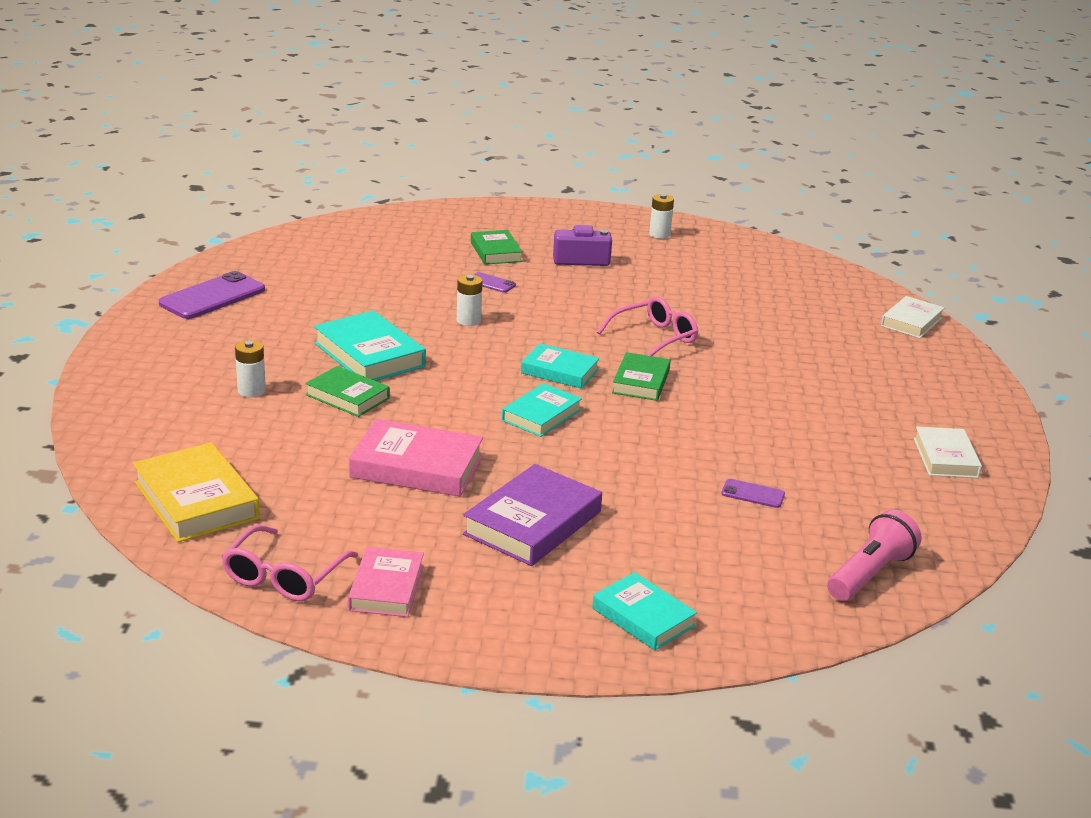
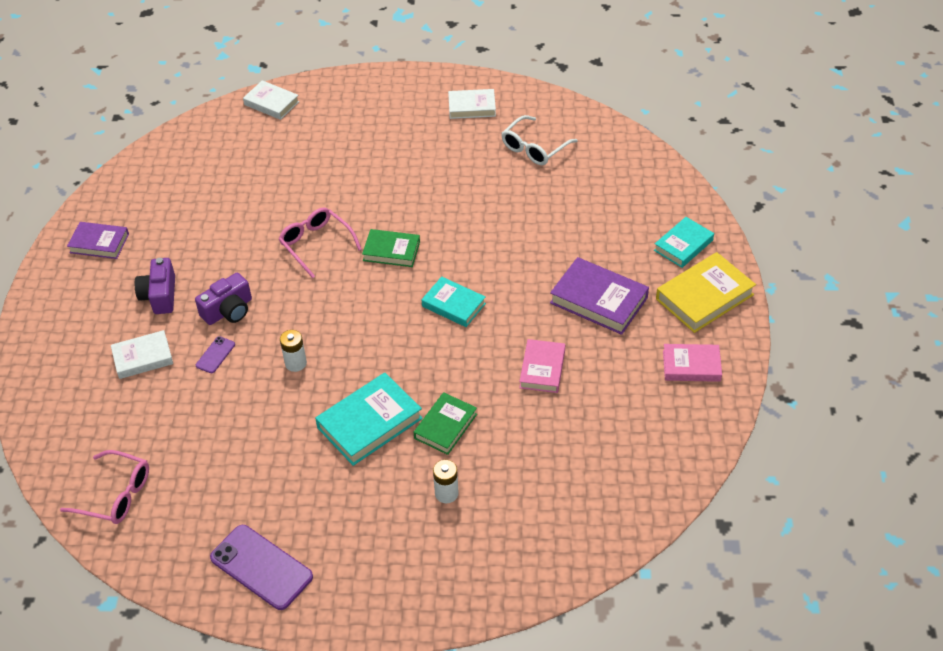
camera: 90 degrees left, 20 degrees up
yellow book [133,442,260,542] -> yellow book moved to [656,252,756,333]
pink glasses [221,525,358,601] -> pink glasses moved to [60,450,149,524]
pink book [349,419,483,497] -> pink book [519,339,565,393], size x0.65
green book [471,230,523,265] -> white book [111,330,173,379]
turquoise book [521,343,600,389] -> none
white battery [649,194,674,239] -> purple book [67,222,129,259]
purple phone [721,479,785,508] -> none
pink flashlight [827,510,922,601] -> none
none -> purple camera [195,273,252,325]
none -> white glasses [501,115,578,165]

